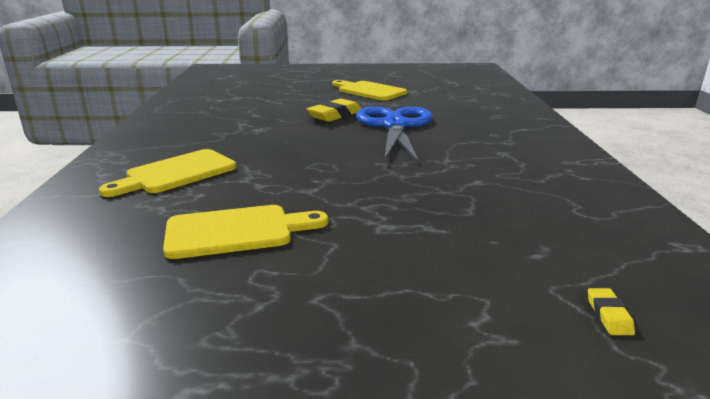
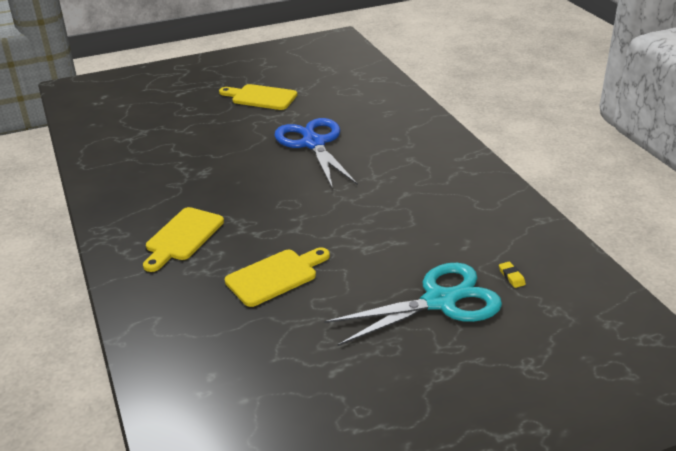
camera: 20 degrees left, 10 degrees up
yellow eraser [306,99,361,122] -> none
none -> turquoise scissors [324,263,502,346]

